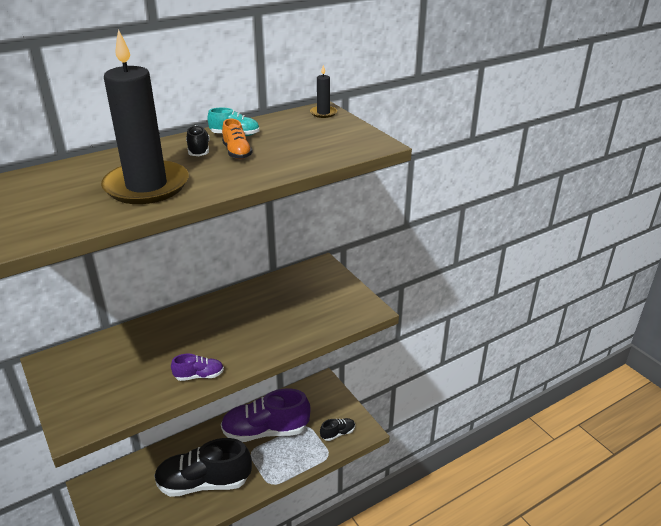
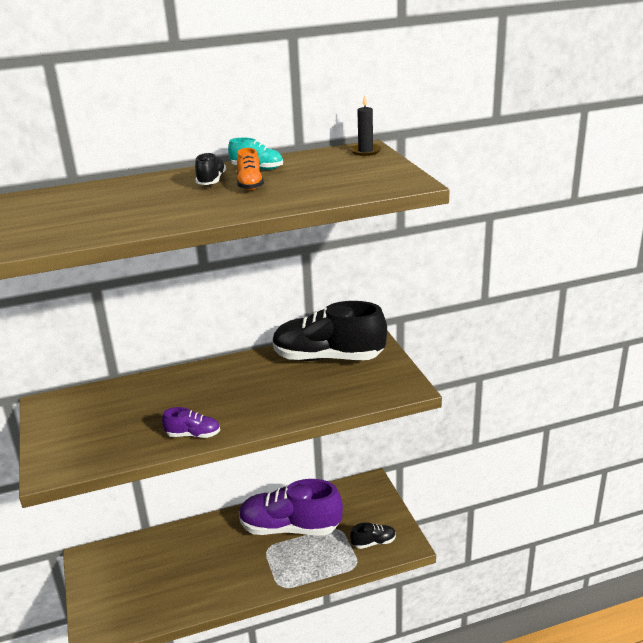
camera: 15 degrees right, 5 degrees down
black candle [101,29,188,204] -> none
black shoe [154,438,252,497] -> black shoe moved to [272,301,387,361]

